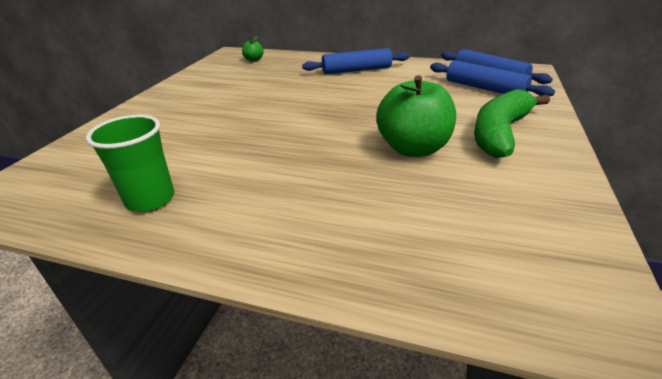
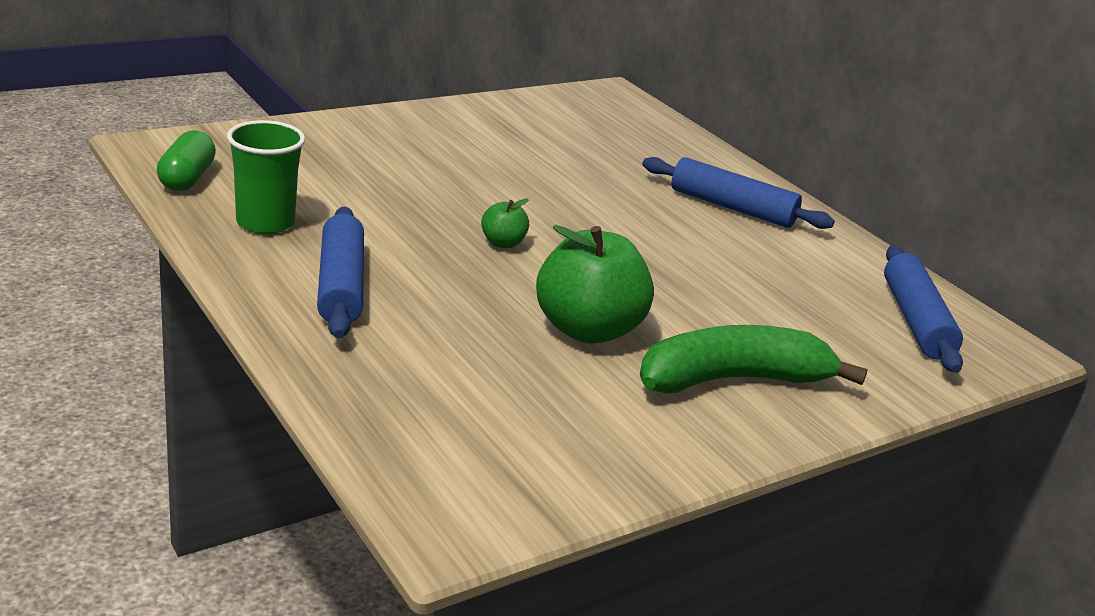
camera: 35 degrees right, 5 degrees down
green apple [242,36,264,62] -> green apple moved to [481,198,529,248]
blue rolling pin [430,60,555,96] -> blue rolling pin moved to [317,207,364,338]
none -> green capsule [157,130,216,191]

